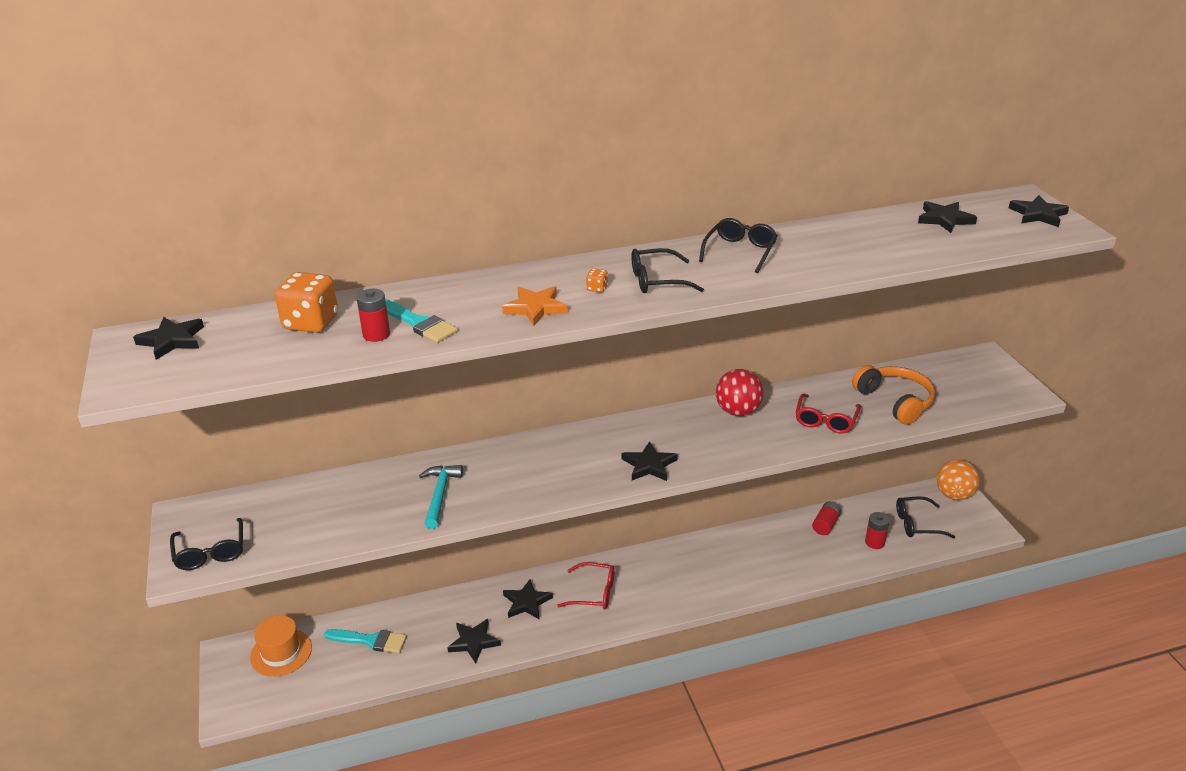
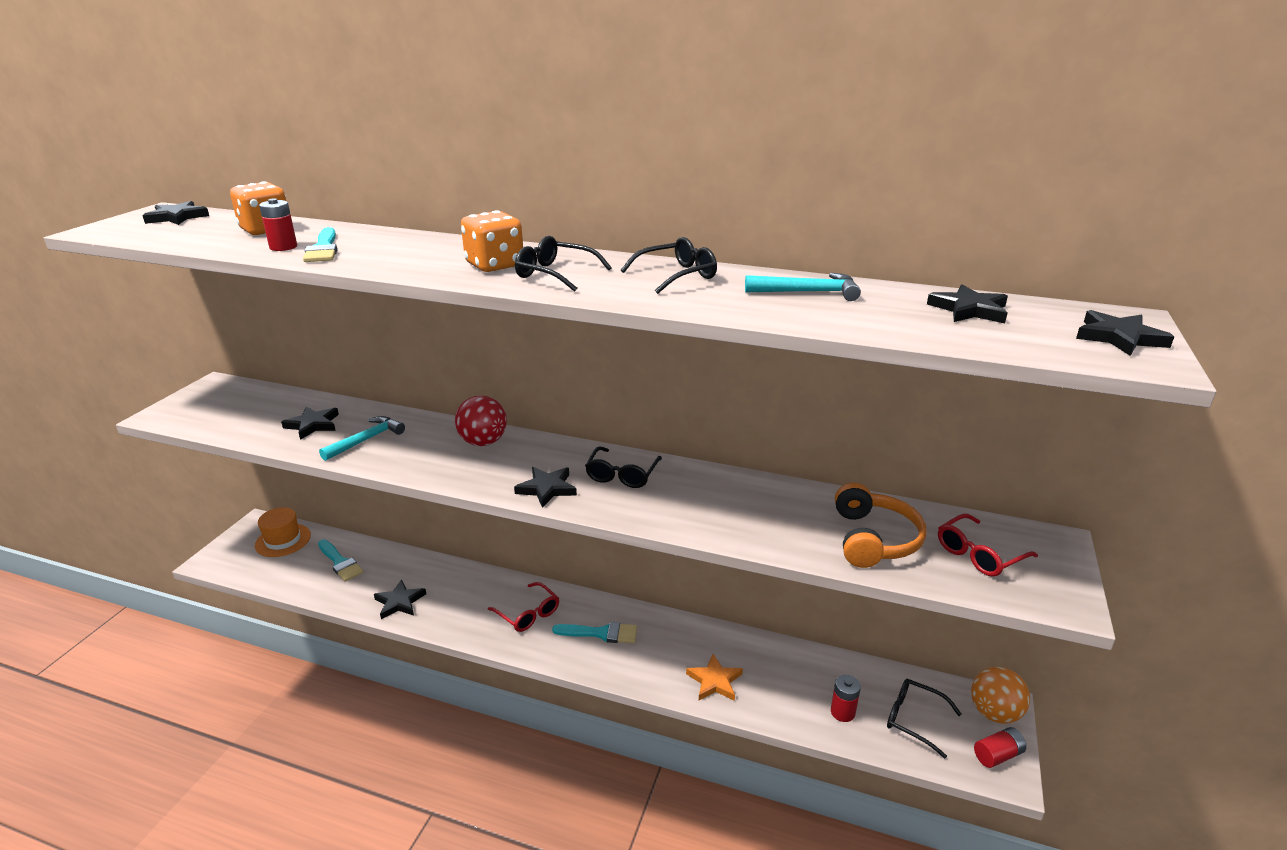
camera: 35 degrees right, 5 degrees down
black glasses [170,518,243,570] -> black glasses moved to [585,446,662,488]
orange star [502,286,568,326] -> orange star moved to [686,654,743,701]
black star [503,579,553,620] -> black star moved to [281,407,339,440]
orange dice [586,268,608,293] -> orange dice [461,210,523,272], size x2.41
red ball [716,369,763,416] -> red ball moved to [455,395,507,446]
red glasses [795,393,861,434] -> red glasses moved to [938,514,1038,577]
red battery [812,501,841,535] -> red battery moved to [974,727,1027,768]
none -> turquoise brush [552,622,637,643]
none -> turquoise hammer [745,273,861,301]

